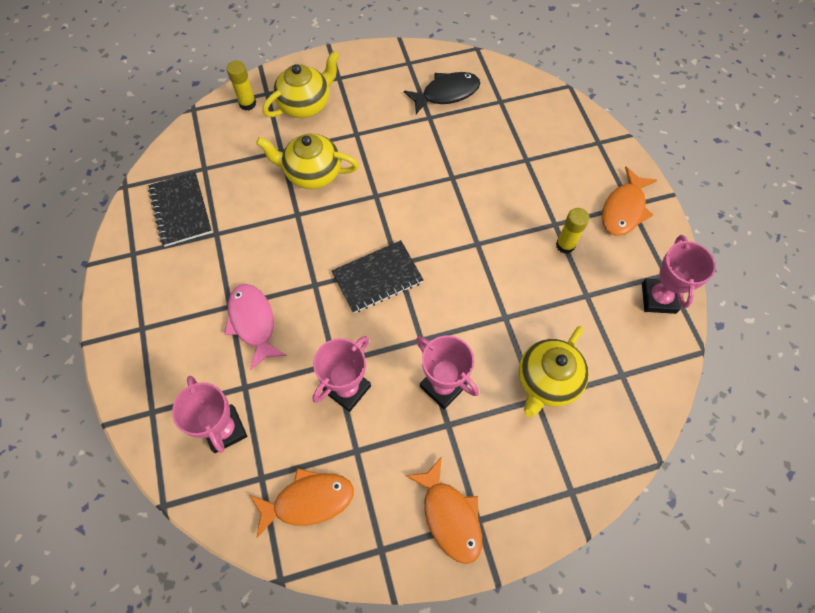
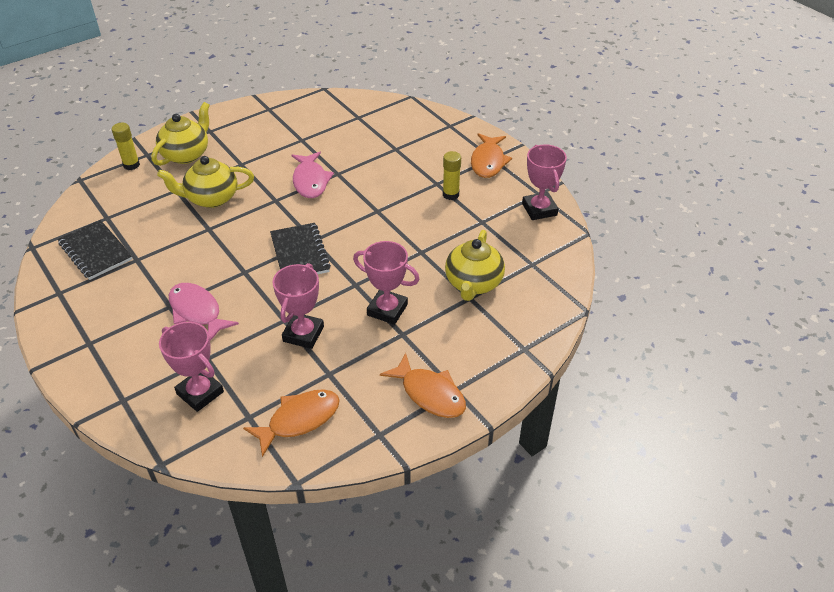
camera: 20 degrees left, 20 degrees down
black notebook [332,240,424,314] -> black notebook turned 60 degrees counterclockwise [270,223,331,274]
black fish [404,72,480,114] -> none
none -> pink fish [292,152,334,198]

